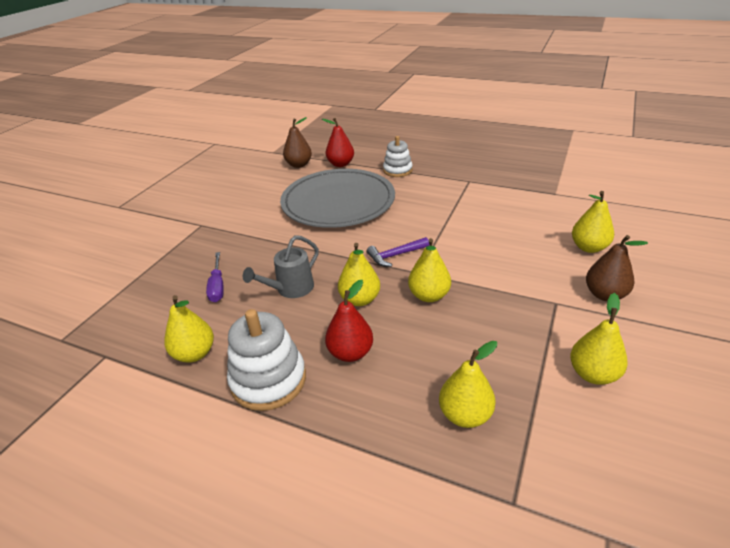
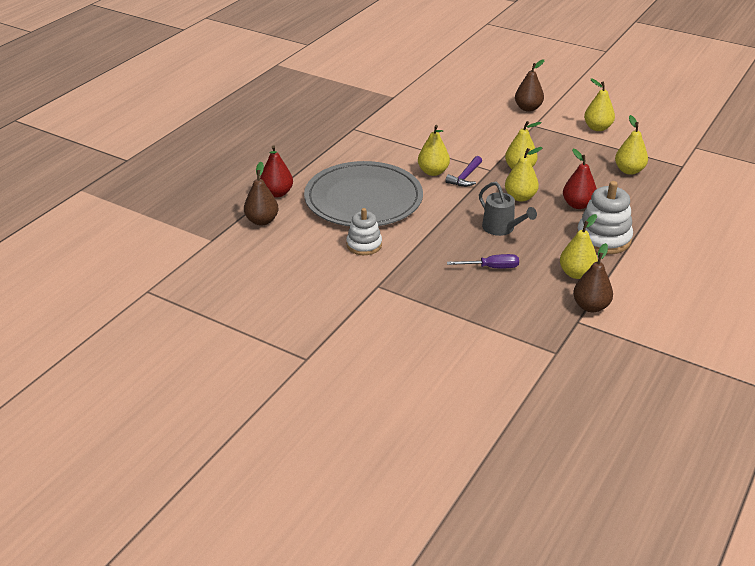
camera: 85 degrees left, 0 degrees up
purple hammer [367,237,429,267] -> purple hammer turned 45 degrees clockwise [445,156,482,187]
white stacking toy [383,136,412,177] -> white stacking toy moved to [346,208,382,255]
yellow pear [572,191,614,253] -> yellow pear moved to [418,125,450,176]
none -> brown pear [573,243,613,312]

